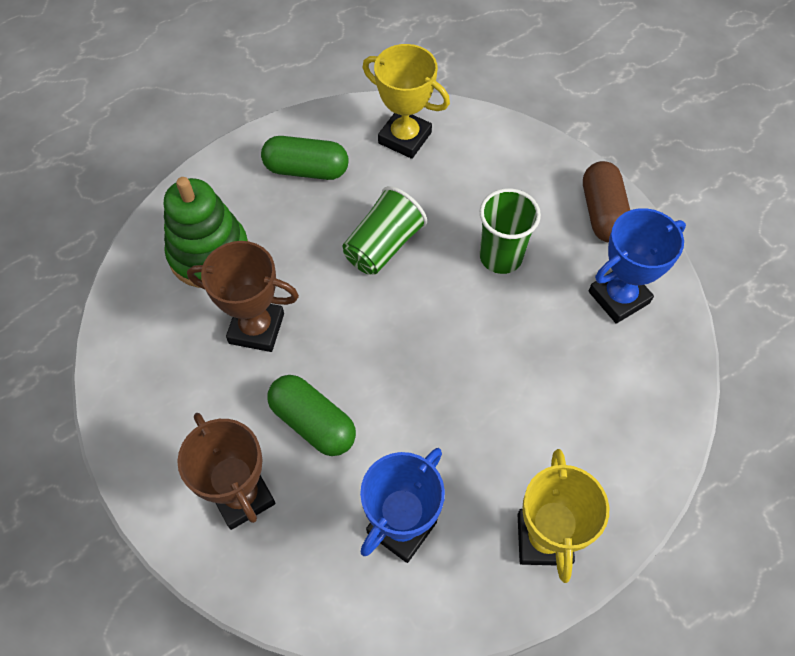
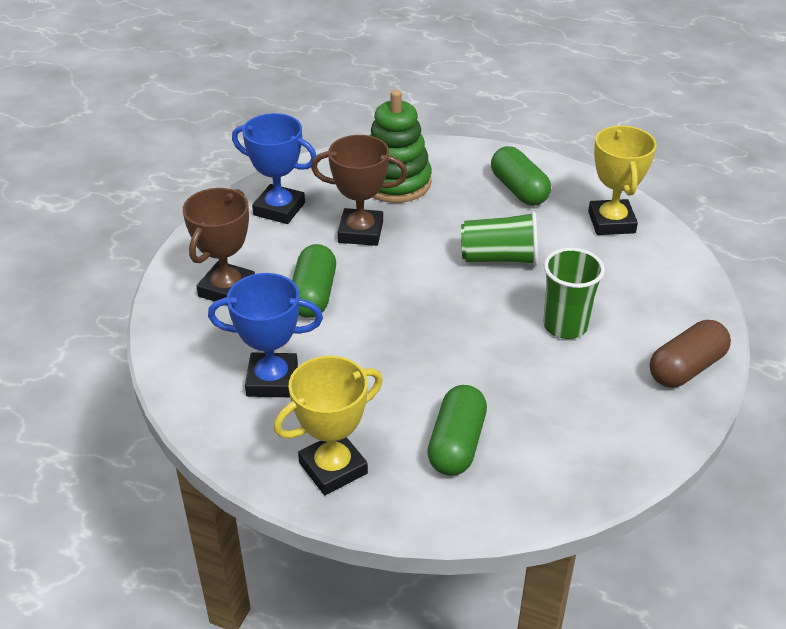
camera: 55 degrees right, 20 degrees down
brown trophy [187,241,299,352] -> brown trophy turned 60 degrees counterclockwise [311,135,408,246]
blue trophy [589,208,686,324] -> blue trophy moved to [232,113,316,224]
none -> green capsule [427,385,487,476]

